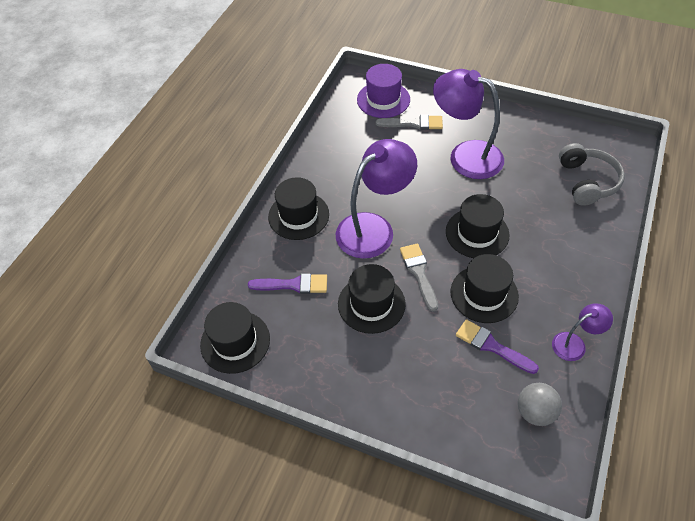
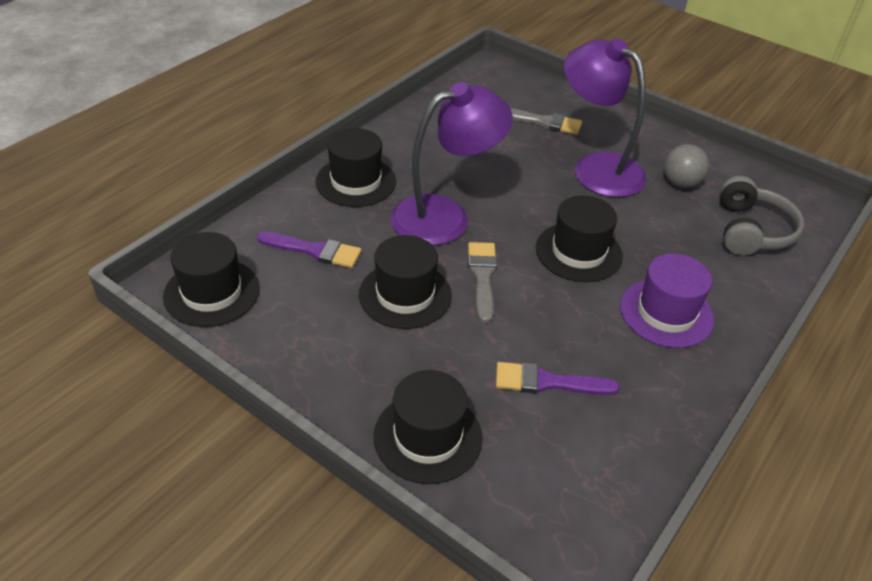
camera: 10 degrees right, 10 degrees down
purple hat [357,64,410,118] -> purple hat moved to [620,254,714,348]
black hat [450,254,519,323] -> black hat moved to [374,370,483,484]
purple brush [456,319,539,374] -> purple brush turned 45 degrees counterclockwise [496,362,620,395]
grey ball [518,383,562,426] -> grey ball moved to [664,144,709,188]
purple lamp [552,303,613,361] -> none

